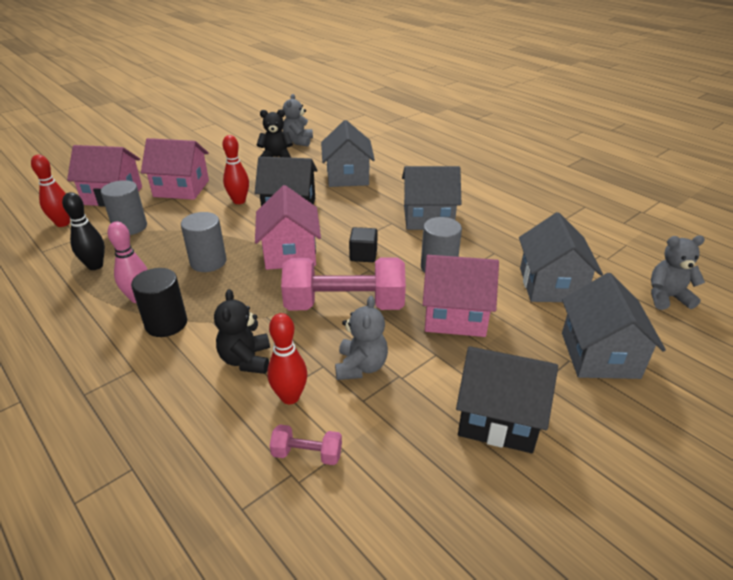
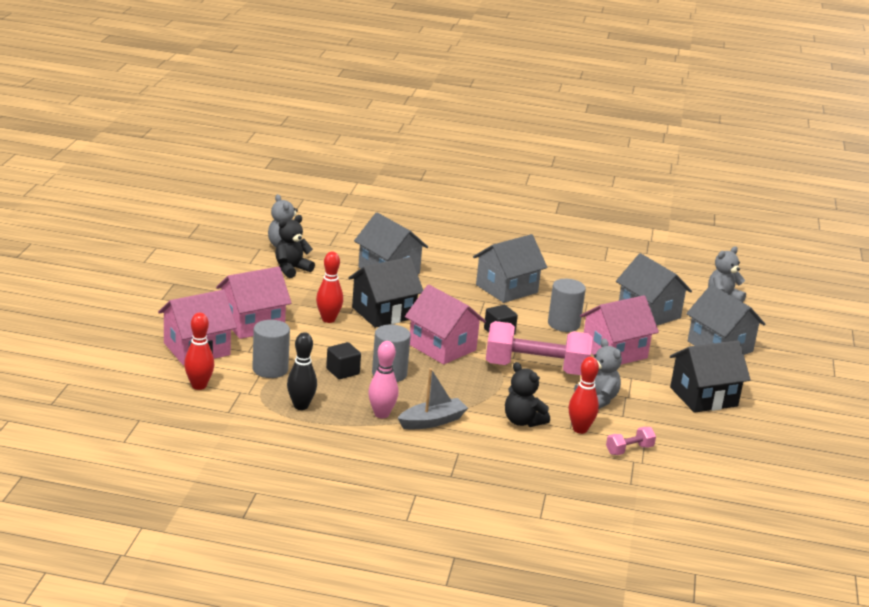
camera: 40 degrees left, 10 degrees down
black cylinder [131,268,187,337] -> grey boat [398,368,468,430]
pink dumbbell [281,257,406,310] -> pink dumbbell turned 45 degrees clockwise [486,321,593,375]
none -> black cube [326,342,361,379]

